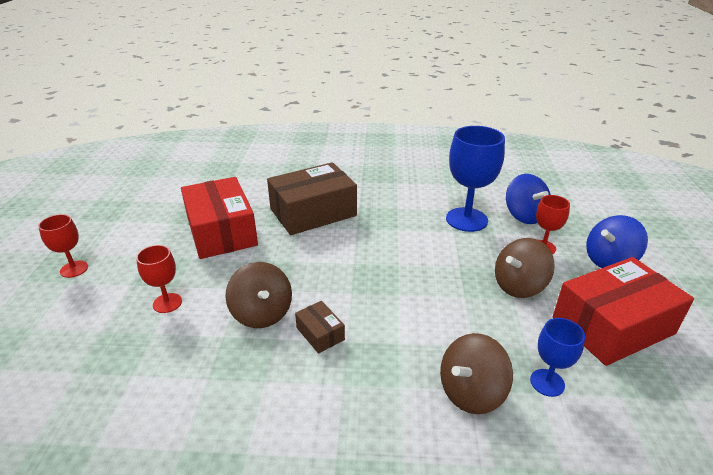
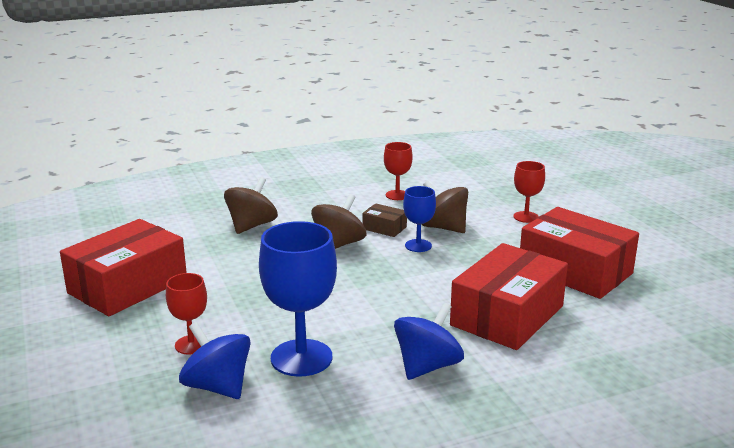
camera: 155 degrees right, 10 degrees down
red goblet [38,214,88,278] -> red goblet moved to [384,142,413,200]
brown box [267,162,357,235] -> red box [450,243,568,350]
brown spinning top [495,238,555,298] -> brown spinning top moved to [311,194,367,249]
blue goblet [530,318,585,397] -> blue goblet moved to [403,186,436,252]
blue spinning top [586,215,648,268] -> blue spinning top moved to [394,303,464,380]

